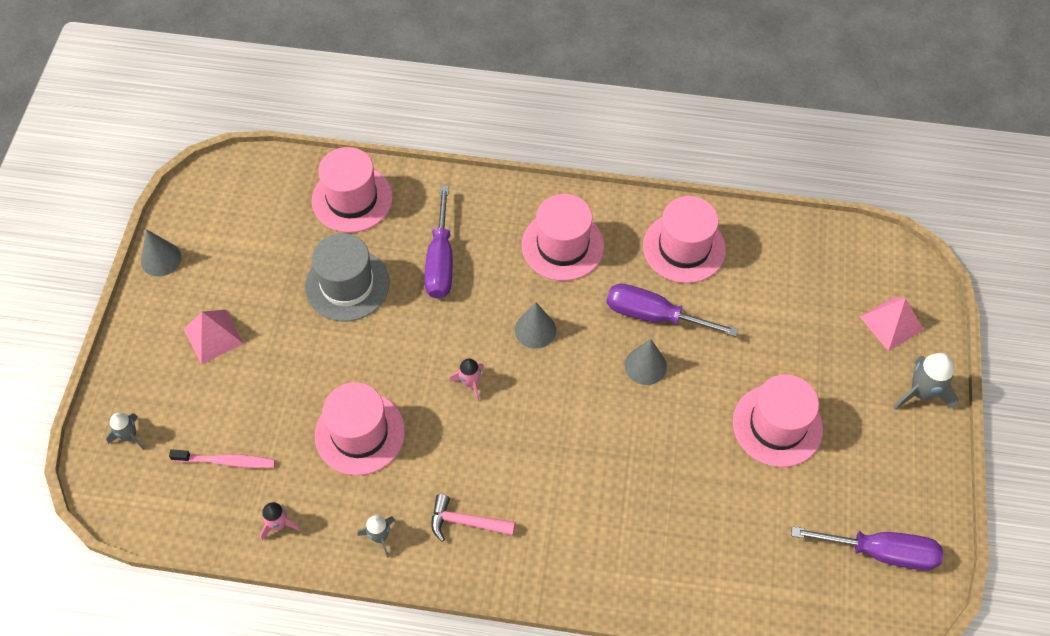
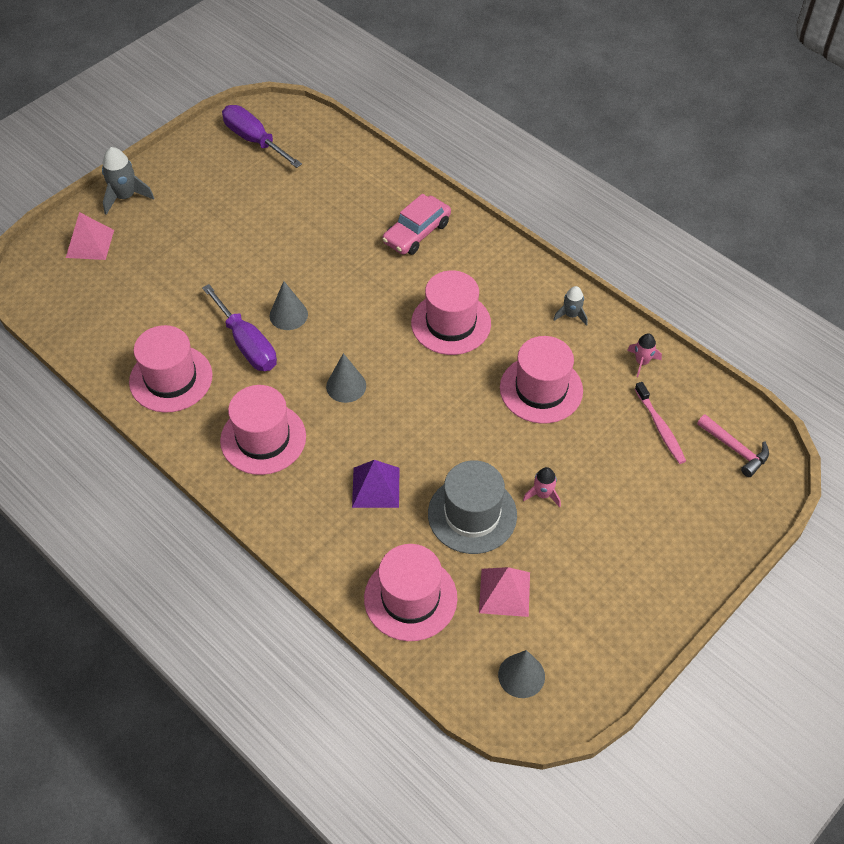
camera: 145 degrees left, 5 degrees down
grey rocket [106,413,145,450] -> none
grey cone [141,229,181,277] -> grey cone moved to [498,650,545,698]
pink toothbrush [169,449,275,468] -> pink toothbrush turned 150 degrees counterclockwise [635,382,686,464]
pink pyramid [184,310,244,365] -> pink pyramid moved to [479,567,530,617]
purple screwdriver [424,186,453,299] -> purple pyramid [352,460,399,508]
pink hammer [431,494,515,542] -> pink hammer moved to [697,414,769,477]
pink rocket [449,358,484,401] -> pink rocket moved to [523,467,561,507]
pink hat [733,375,823,467] -> pink hat moved to [411,270,491,355]
none -> pink car [382,194,451,255]

